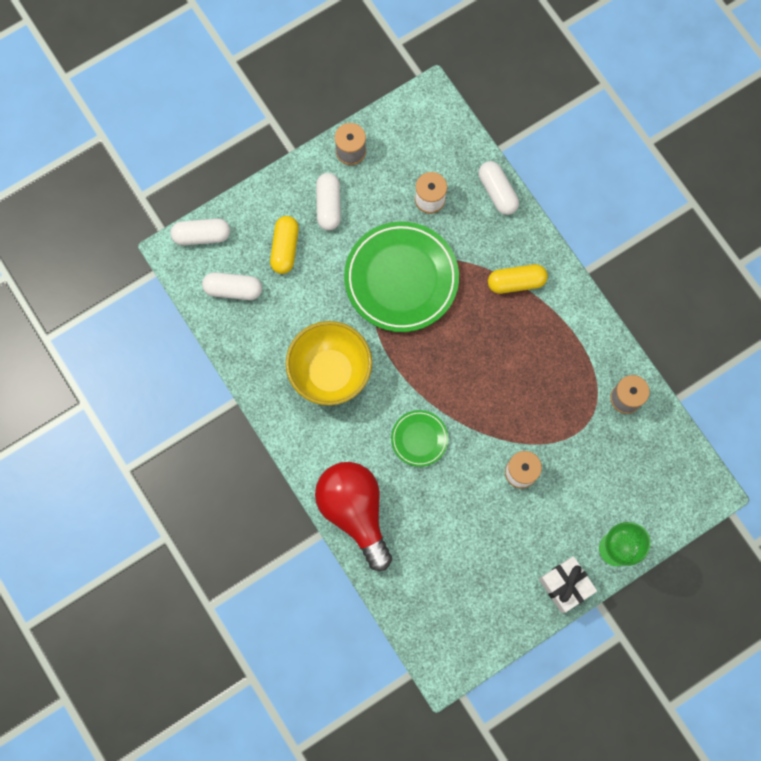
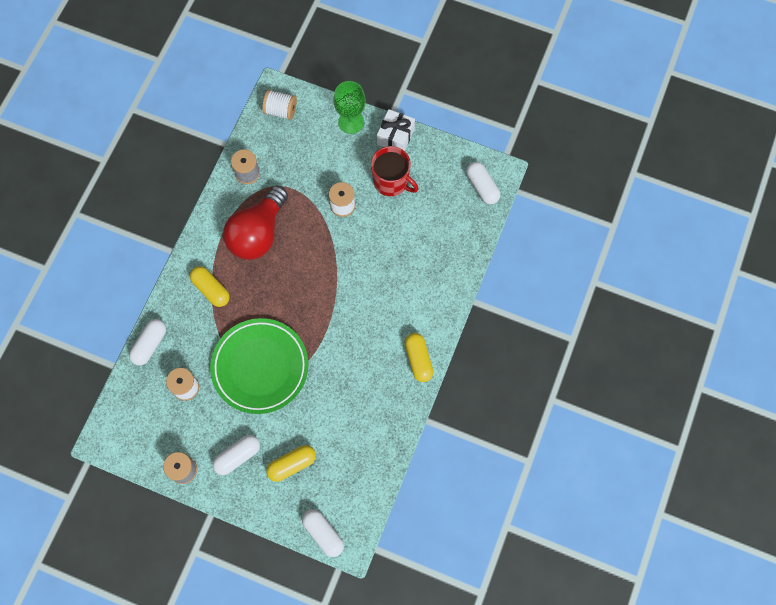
camera: 125 degrees left, 5 degrees down
white capsule [202,272,262,300] -> white capsule moved to [466,162,500,204]
yellow bowl [286,321,372,405] -> none
red light bulb [315,462,392,571] -> red light bulb moved to [223,186,288,260]
green plate [391,410,448,467] -> none
none -> white spool [262,90,297,120]
none -> red mug [371,146,419,196]
none -> yellow capsule [405,333,433,382]

